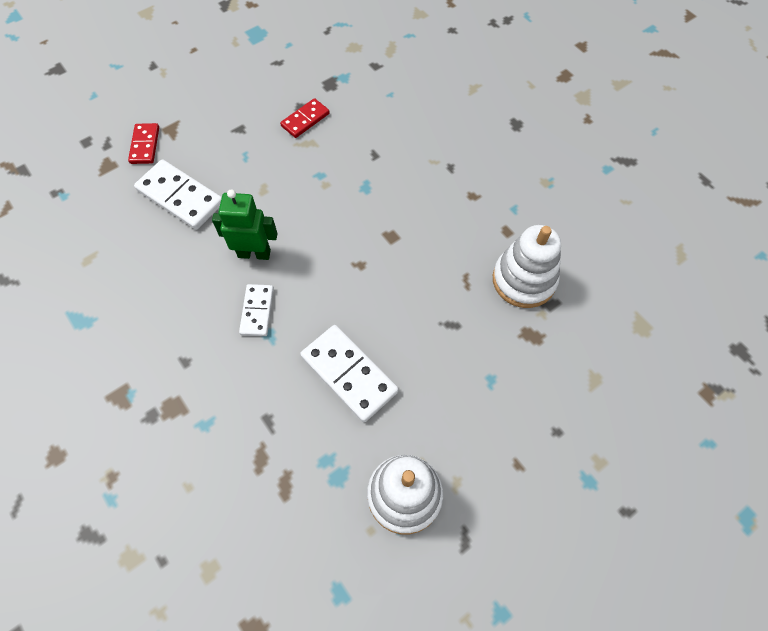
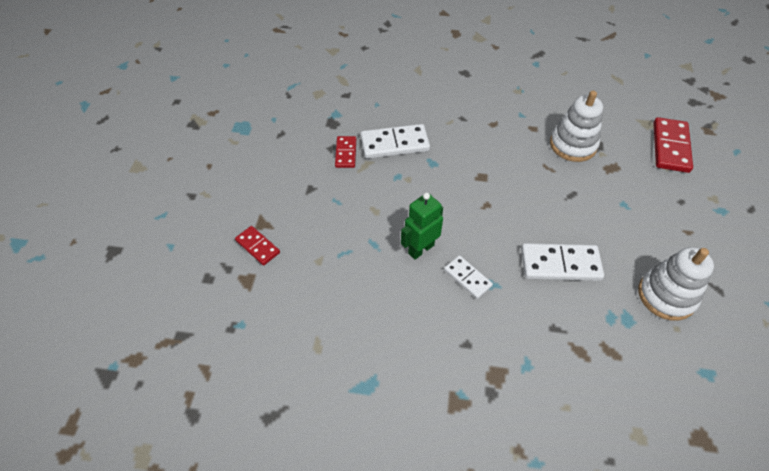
camera: 45 degrees left, 10 degrees down
white domino [134,159,222,230] -> white domino moved to [361,124,430,159]
none -> red domino [653,117,693,173]

